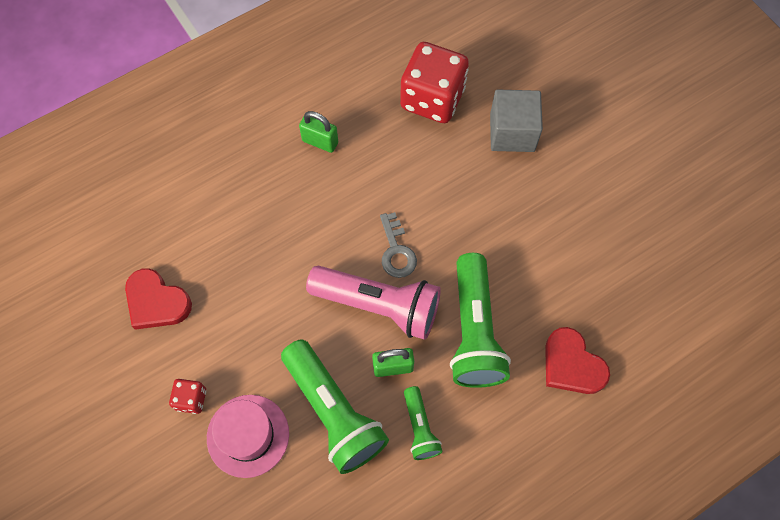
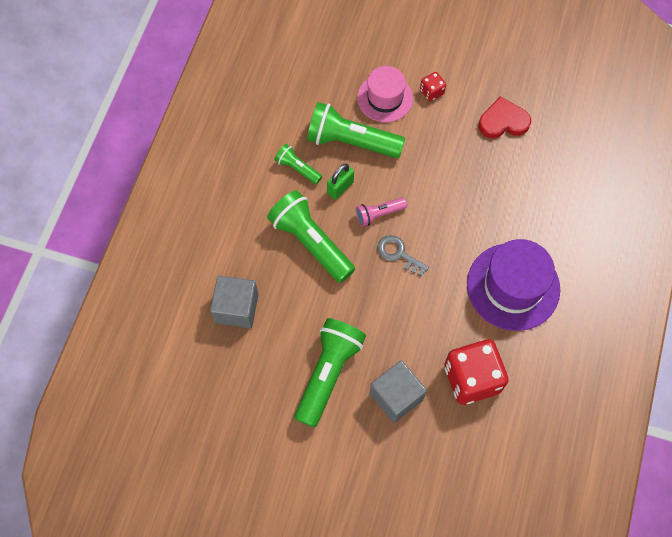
camera: 140 degrees right, 0 degrees up
green padlock [299,111,338,153] -> purple hat [467,239,560,331]
pink flashlight [306,265,441,340] -> pink flashlight [356,197,407,227], size x0.52
red heart [545,327,610,394] -> none
none -> grey cube [210,276,258,328]
none -> green flashlight [294,318,366,428]

